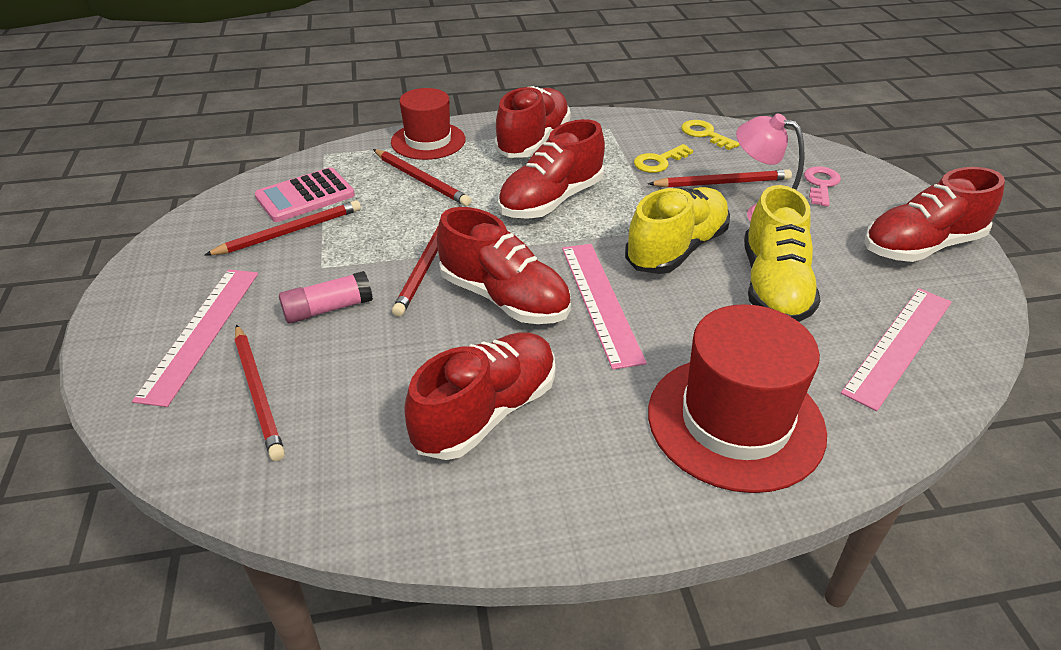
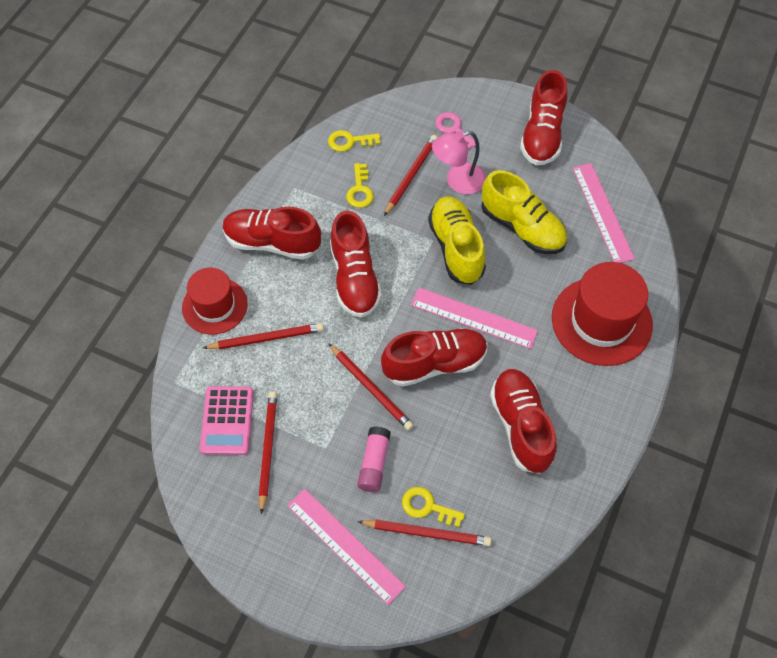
camera: 55 degrees left, 20 degrees up
red shoe [494,86,571,158] -> red shoe turned 45 degrees counterclockwise [223,207,321,260]
none -> yellow key [402,487,465,527]

